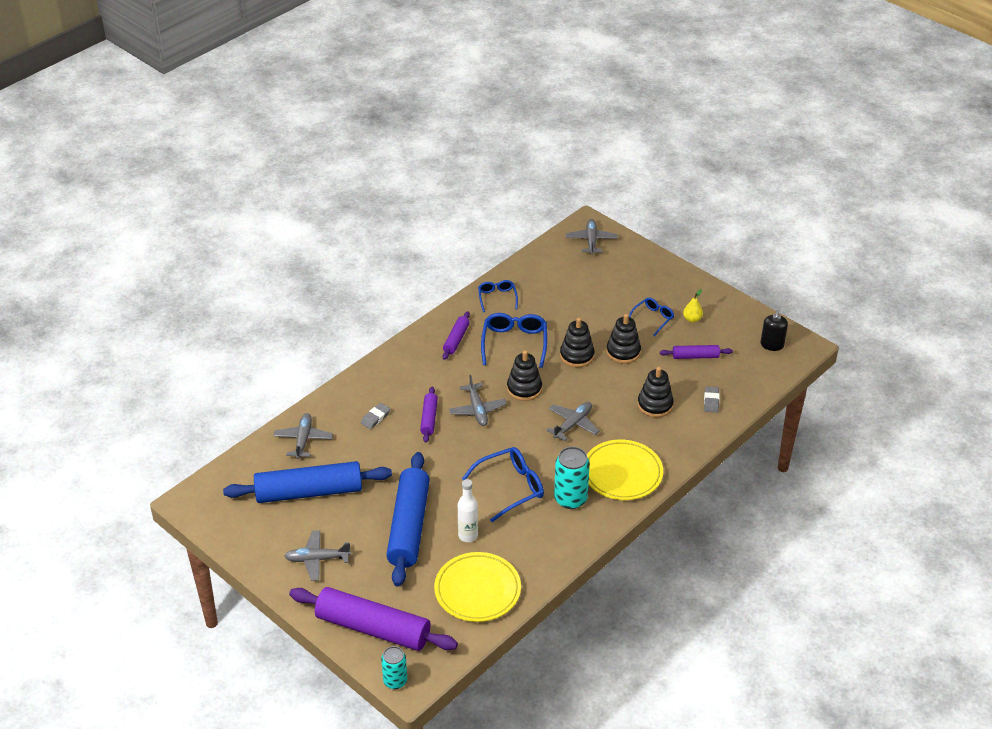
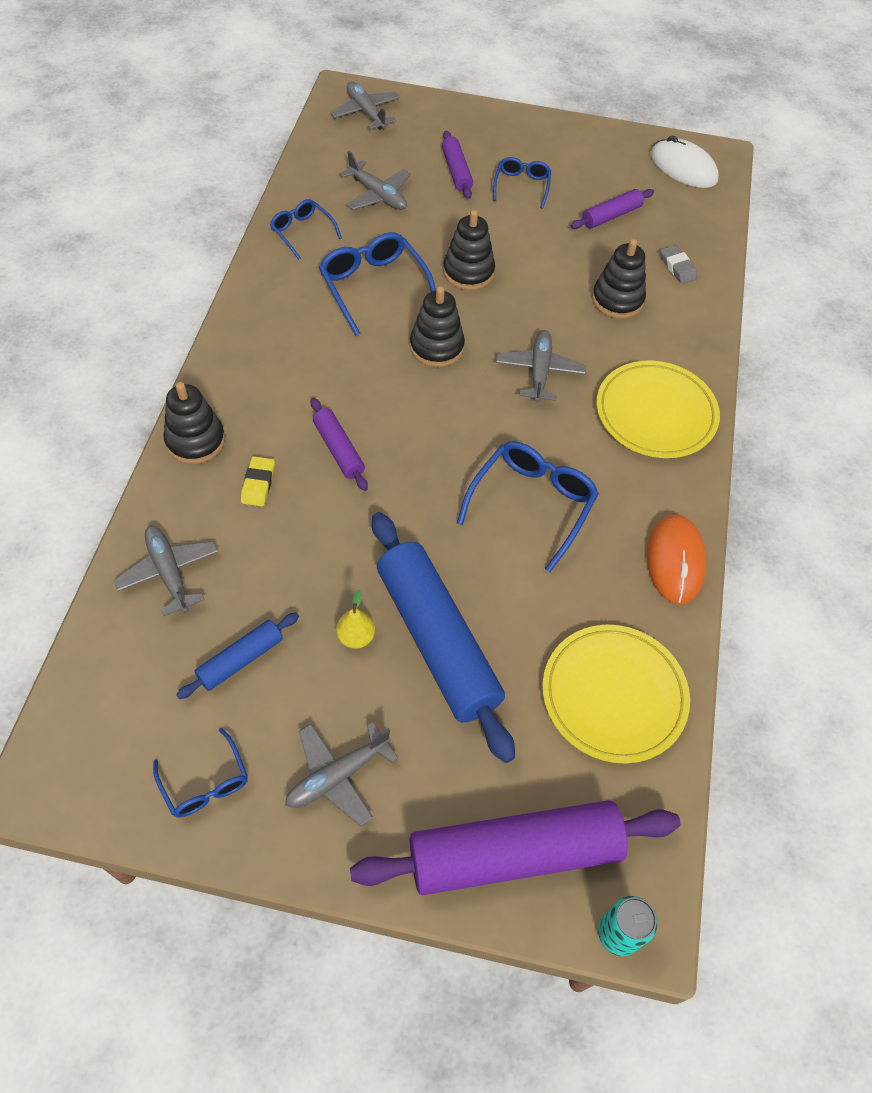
camera: 35 degrees left, 15 degrees up
blue rolling pin [223,461,392,503] -> blue rolling pin [176,613,299,699], size x0.48
grey eraser [361,403,390,429] -> yellow eraser [241,456,275,506]
purple rolling pin [443,311,470,360] -> purple rolling pin moved to [442,131,473,199]
grey plane [449,375,507,426] -> grey plane moved to [339,151,411,210]
white bottle [458,479,478,542] -> none
turquoise can [554,447,590,509] -> none
black stacking toy [606,314,641,364] -> black stacking toy moved to [163,382,225,464]
yellow pear [683,290,703,322] -> yellow pear moved to [336,590,375,649]
black soap dispenser [761,310,788,351] -> white mouse [651,135,719,188]
none -> blue glasses [153,728,248,817]
none -> orange mouse [647,514,707,605]

